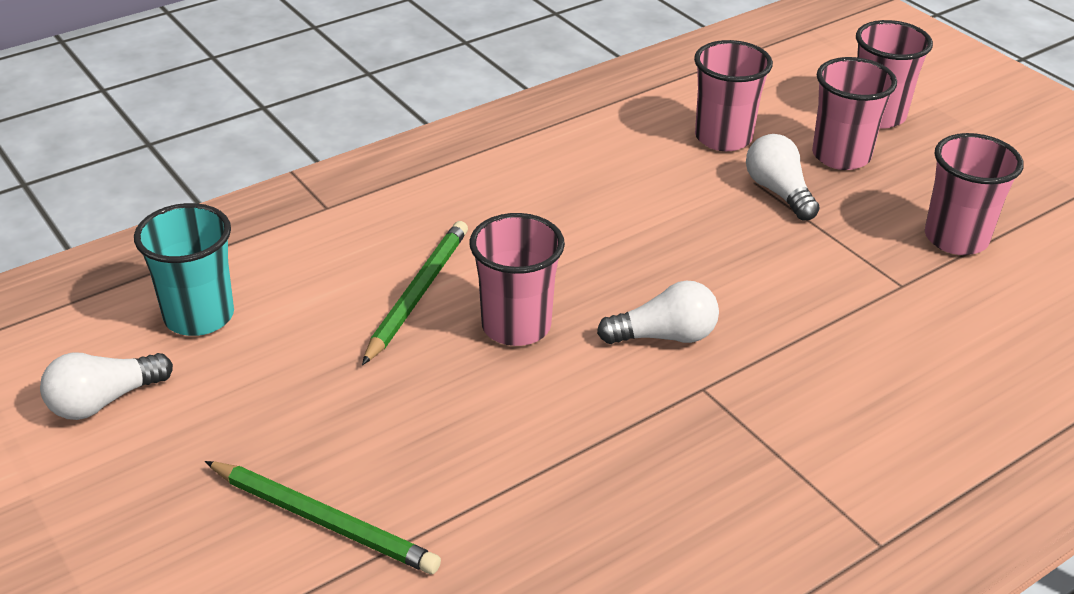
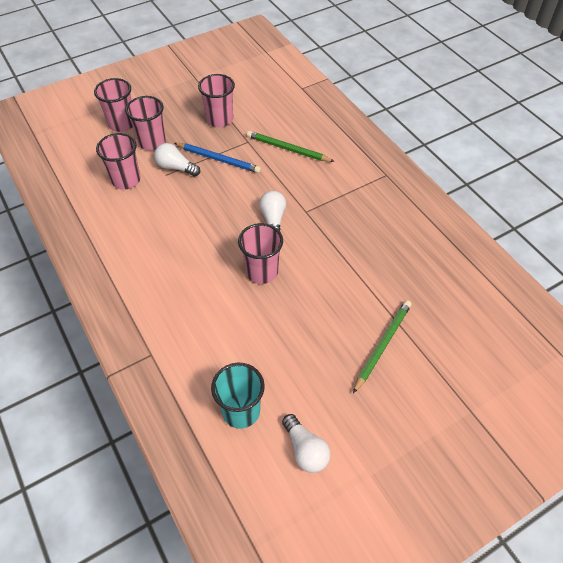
camera: 85 degrees left, 15 degrees up
green pencil [362,221,468,365] -> green pencil moved to [247,131,335,162]
white light bulb [746,134,820,221] -> white light bulb turned 45 degrees clockwise [154,143,200,176]
none -> blue pencil [174,143,261,173]

